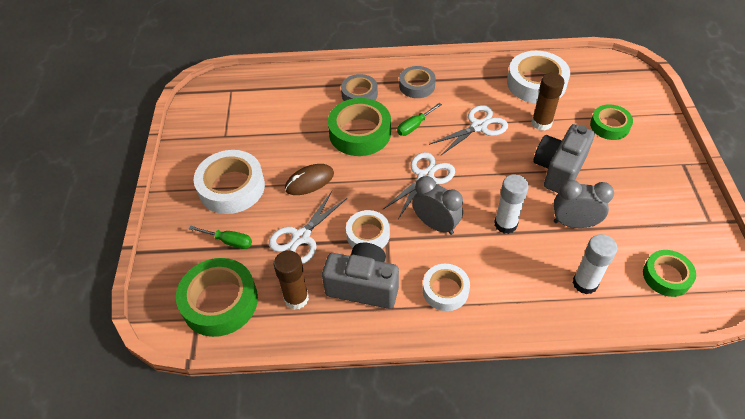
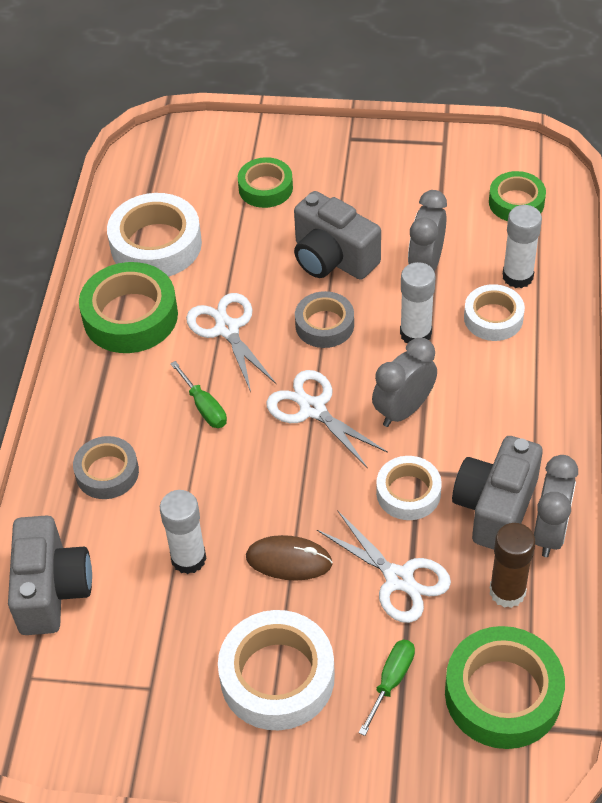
camera: 80 degrees left, 0 degrees up
brown mouse [285,164,334,195] -> brown mouse turned 60 degrees counterclockwise [246,535,333,581]
green tape [328,98,391,156] -> green tape moved to [79,262,178,353]
grey tape [399,66,436,98] -> grey tape moved to [295,291,354,348]
white tape [423,264,470,311] -> white tape moved to [464,284,525,341]
brown glue stick [532,73,565,131] -> none
none -> grey camera [8,515,92,635]
none -> white glue stick [160,490,207,574]
none -> grey clock [534,455,578,557]

